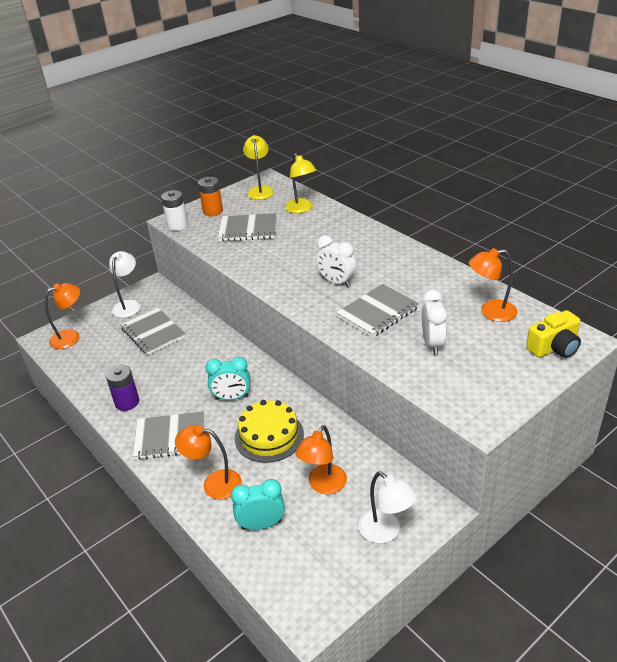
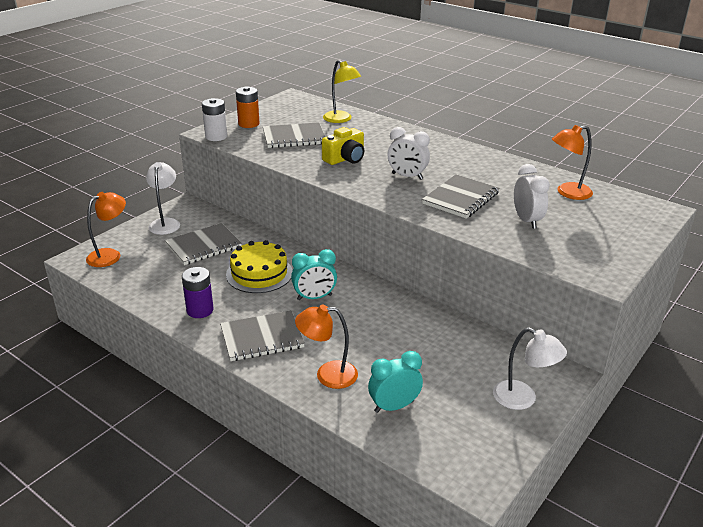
camera: 15 degrees left, 5 degrees down
grey notebook [121,308,186,355] -> grey notebook turned 75 degrees counterclockwise [165,223,242,265]
yellow cake [235,400,304,463] -> yellow cake moved to [226,240,293,293]
yellow lamp [243,135,274,200] -> none
orange lamp [295,425,347,494] -> none
yellow camera [526,310,581,358] -> yellow camera moved to [322,127,364,165]

